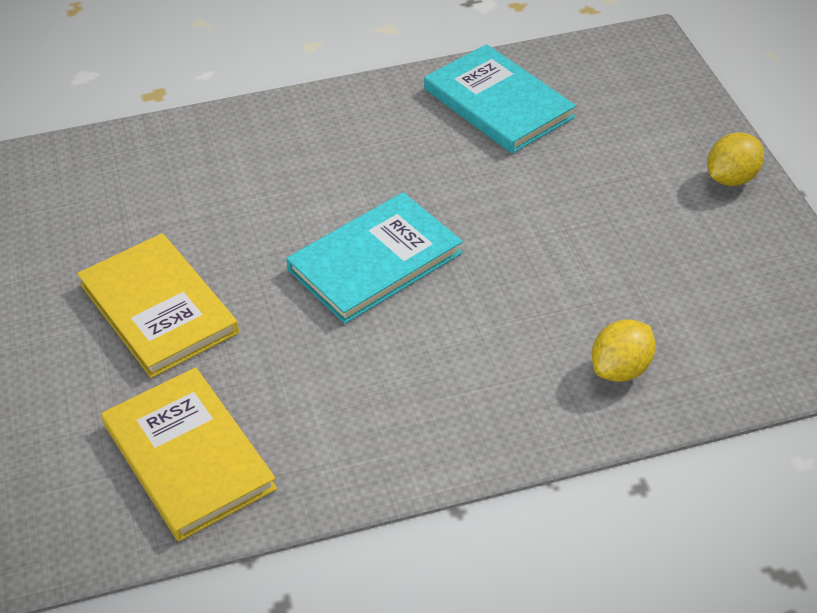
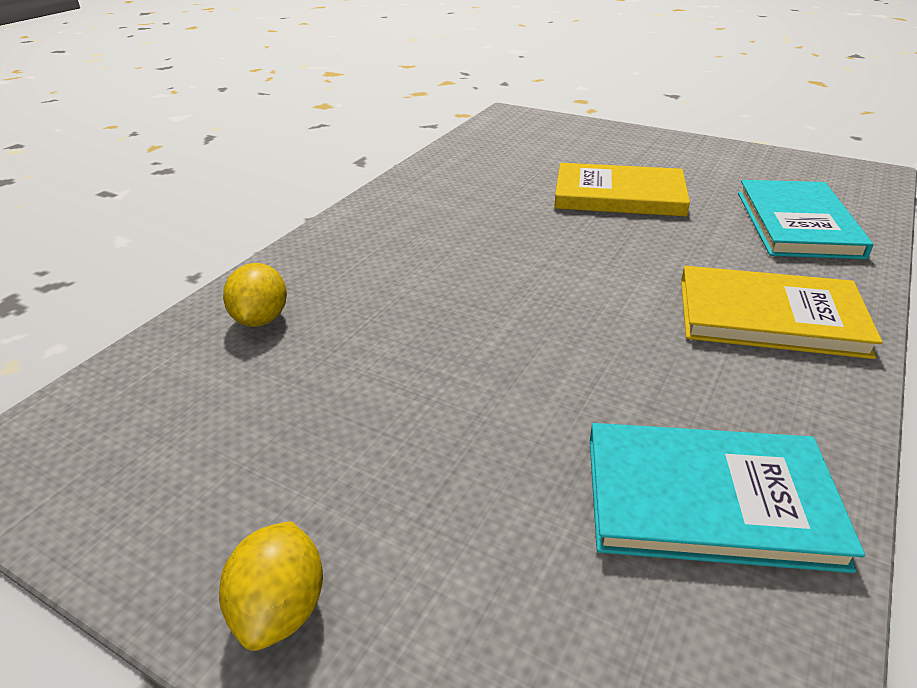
camera: 135 degrees right, 10 degrees down
yellow book [101,367,277,541] -> yellow book moved to [681,266,883,359]
turquoise book [286,192,463,324] -> turquoise book moved to [738,180,873,259]

